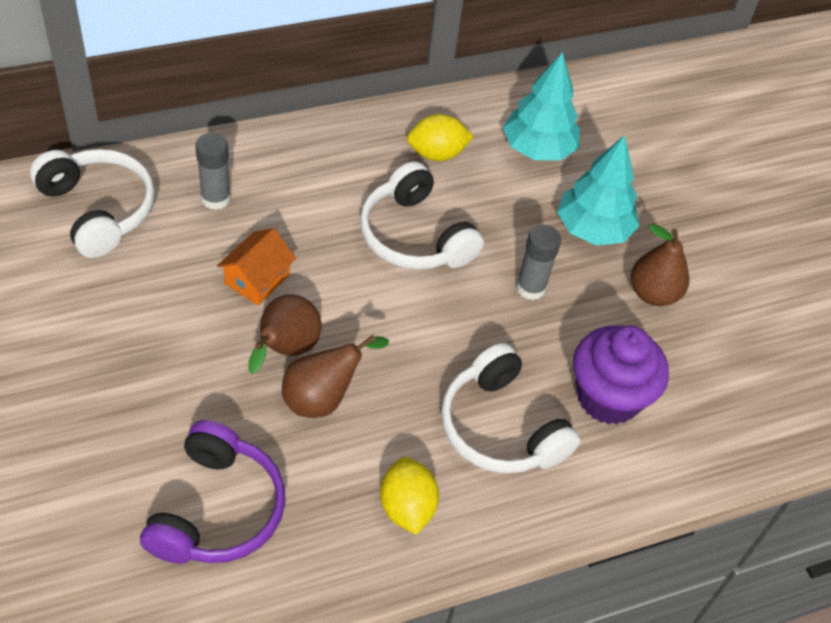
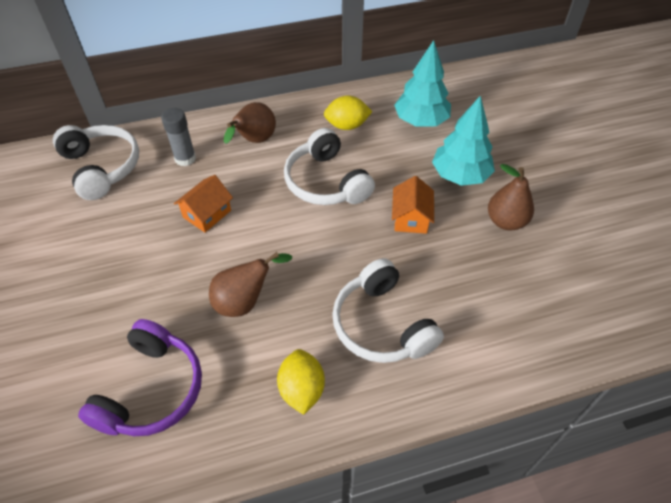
camera: 10 degrees right, 0 degrees up
brown pear [248,294,322,374] -> brown pear moved to [224,102,276,144]
grey glue stick [516,225,561,300] -> orange house [392,176,434,234]
purple cupcake [573,325,669,425] -> none

